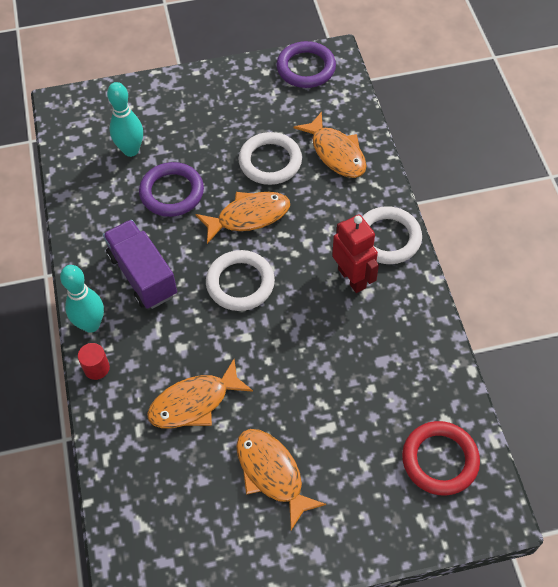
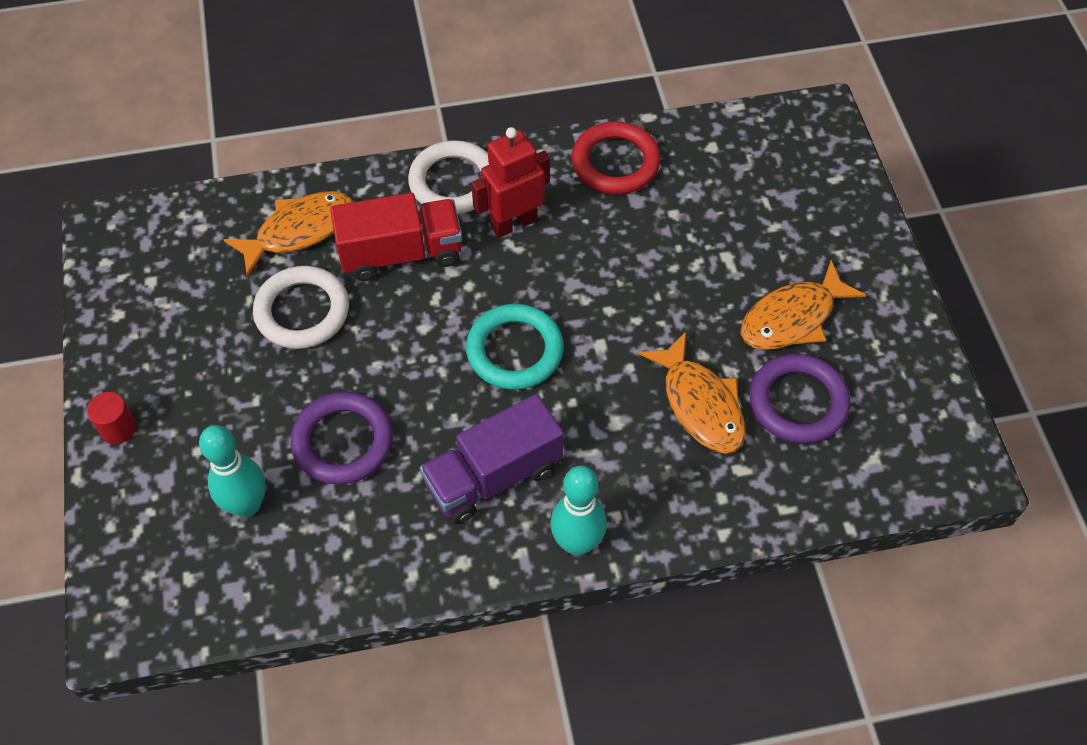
camera: 90 degrees left, 0 degrees up
red cylinder [78,343,110,380] -> red cylinder moved to [87,392,136,444]
orange fish [195,192,290,244] -> none
white ring [206,250,275,311] -> turquoise ring [466,304,564,390]
purple ring [277,41,336,88] -> purple ring moved to [749,354,850,444]
red ring [402,421,480,495] -> red ring moved to [572,121,661,194]
none -> red truck [330,193,462,281]

